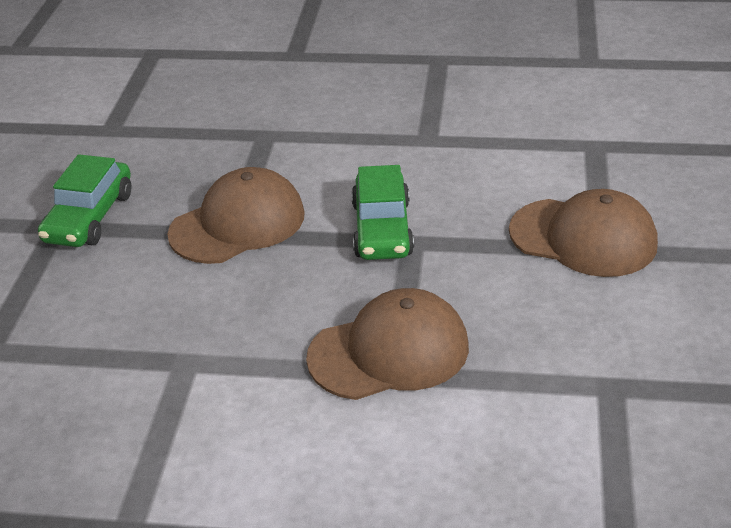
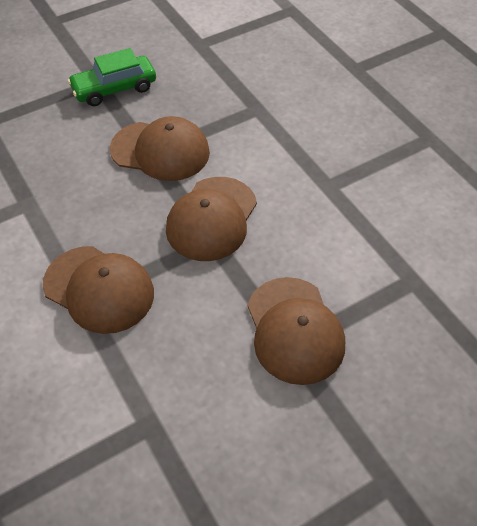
camera: 50 degrees right, 15 degrees up
green car [351,165,414,260] -> brown cap [166,177,257,261]

